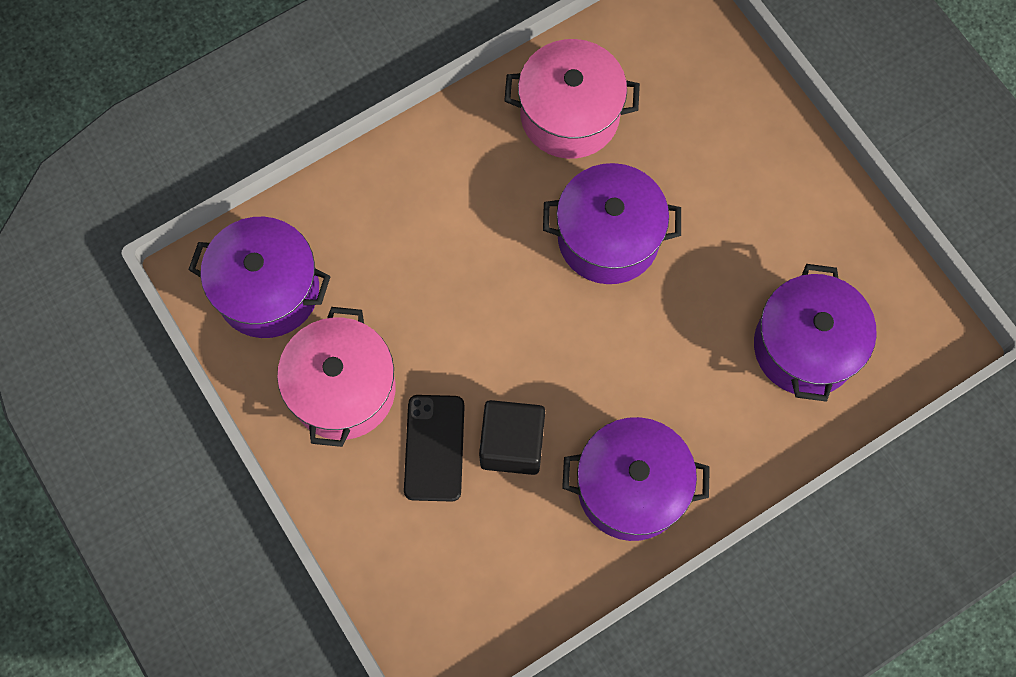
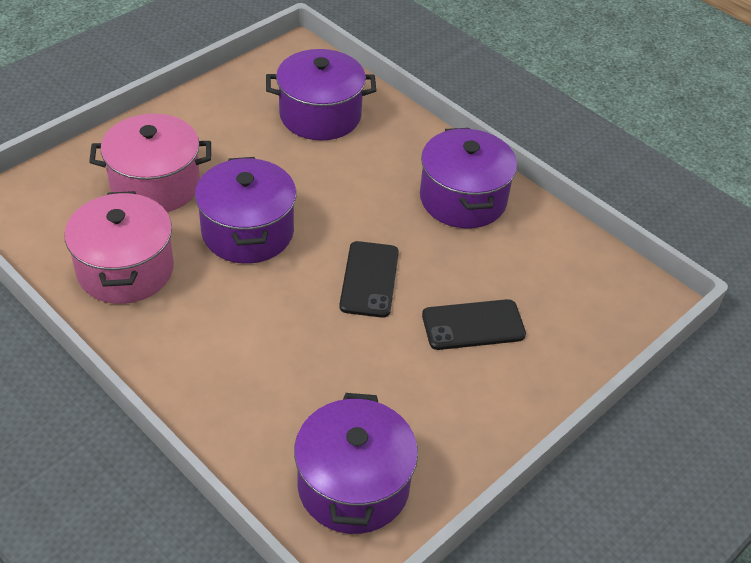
camera: 105 degrees left, 25 degrees down
pink pot [277,307,396,447] -> pink pot moved to [89,114,211,212]
black cube [479,400,545,475] -> none
none -> black phone [339,241,399,318]

